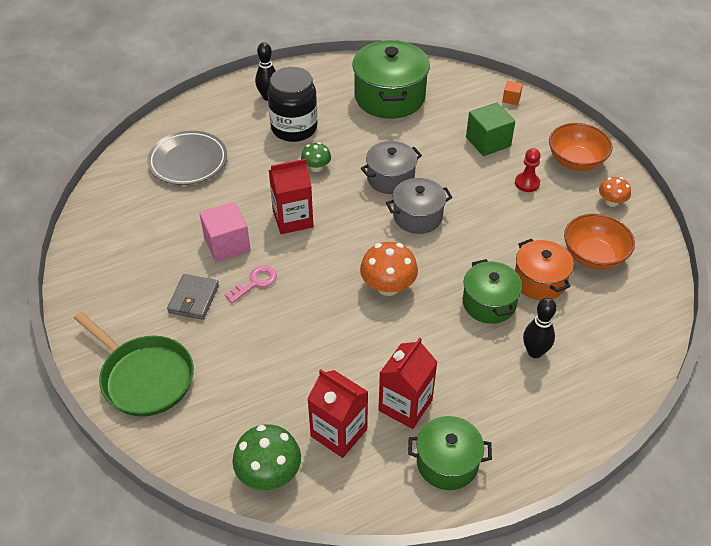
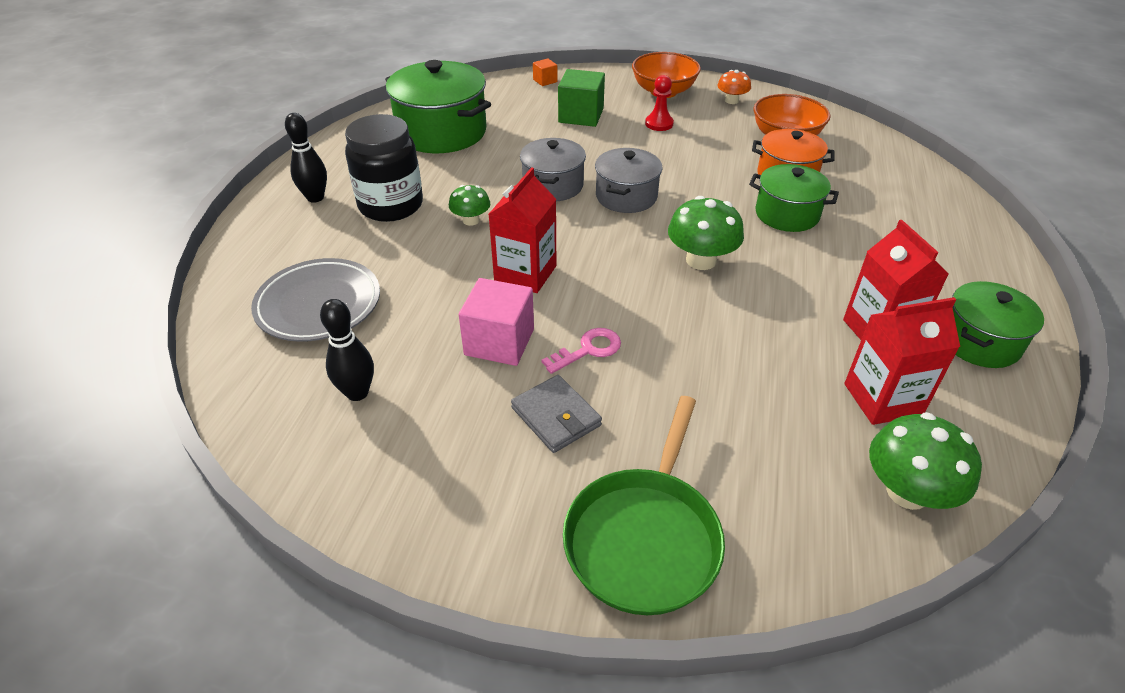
camera: 50 degrees left, 5 degrees down
green pan [74,312,194,416] -> green pan turned 120 degrees clockwise [563,396,725,615]
pink key [224,265,277,303] -> pink key turned 60 degrees clockwise [542,328,621,374]
orange mushroom [360,242,418,296] -> green mushroom [668,196,744,270]
black bowling pin [523,298,557,358] -> black bowling pin moved to [320,299,374,401]

